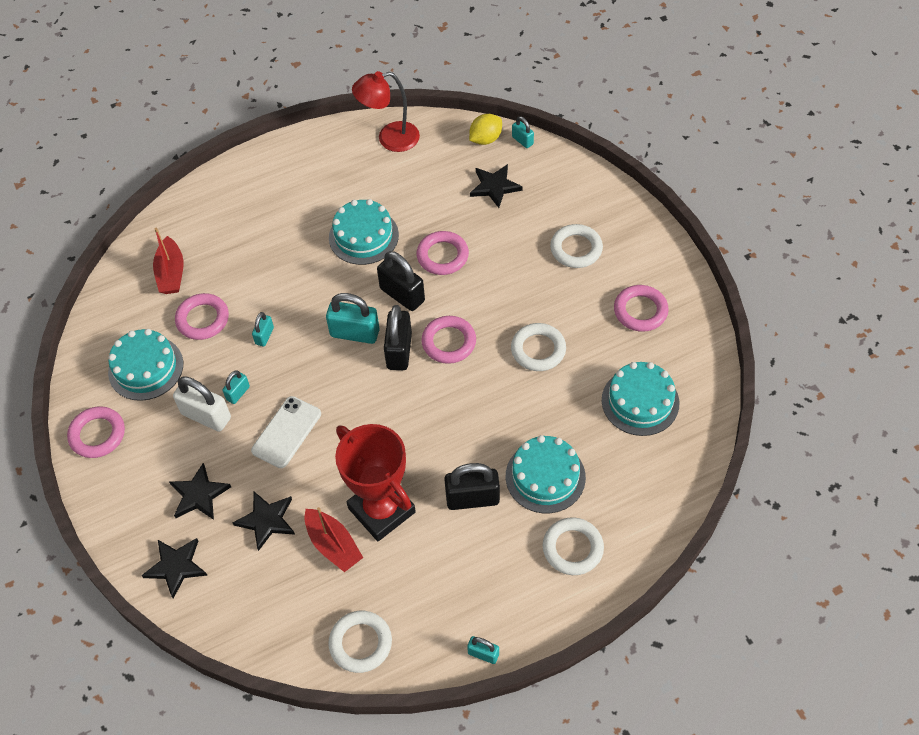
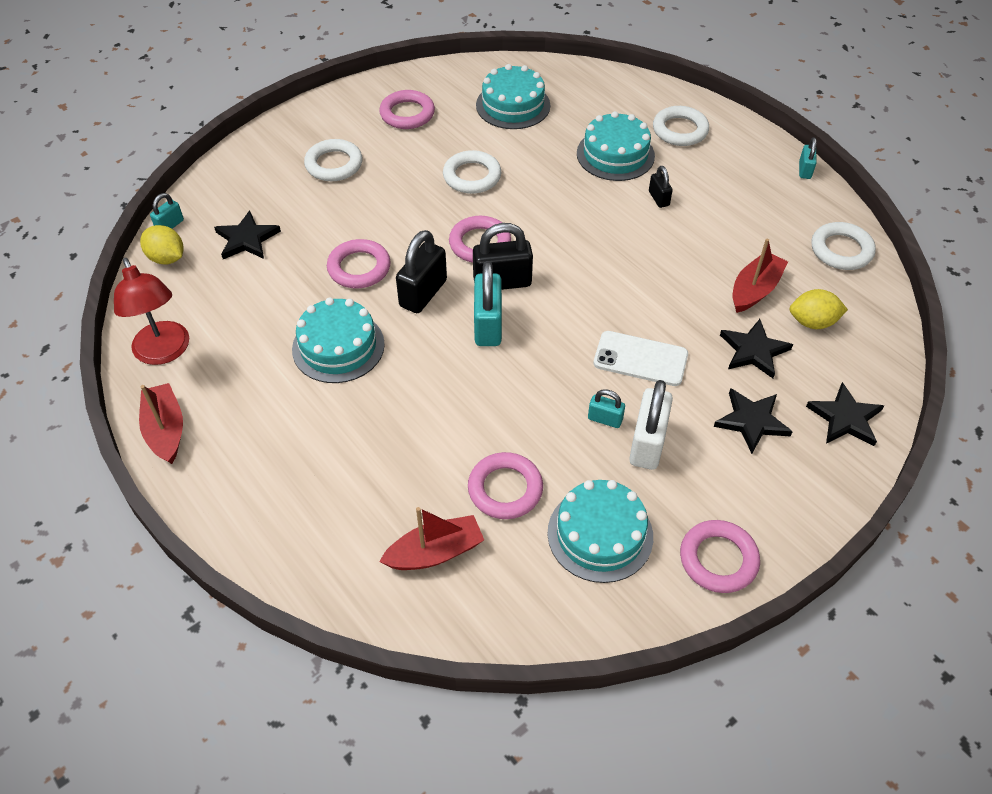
camera: 105 degrees left, 5 degrees down
turquoise padlock [252,312,274,346] -> none
red trophy [335,424,416,541] -> none
black padlock [444,463,500,510] -> black padlock [649,166,673,208], size x0.53
none -> red boat [139,383,183,464]
none -> yellow lemon [790,289,848,329]

